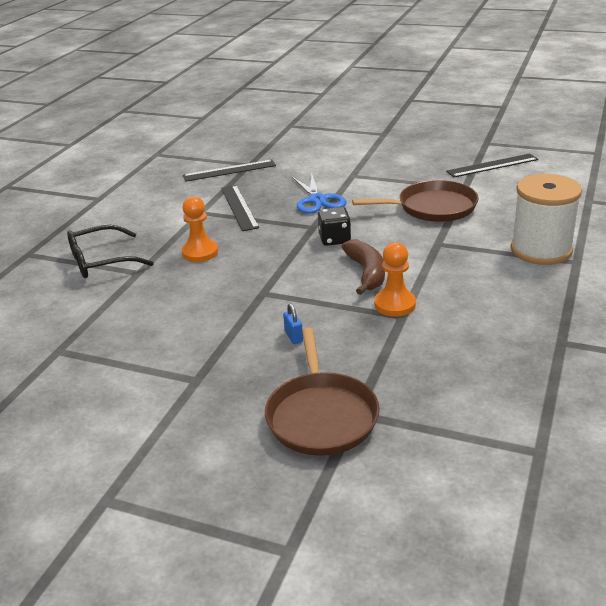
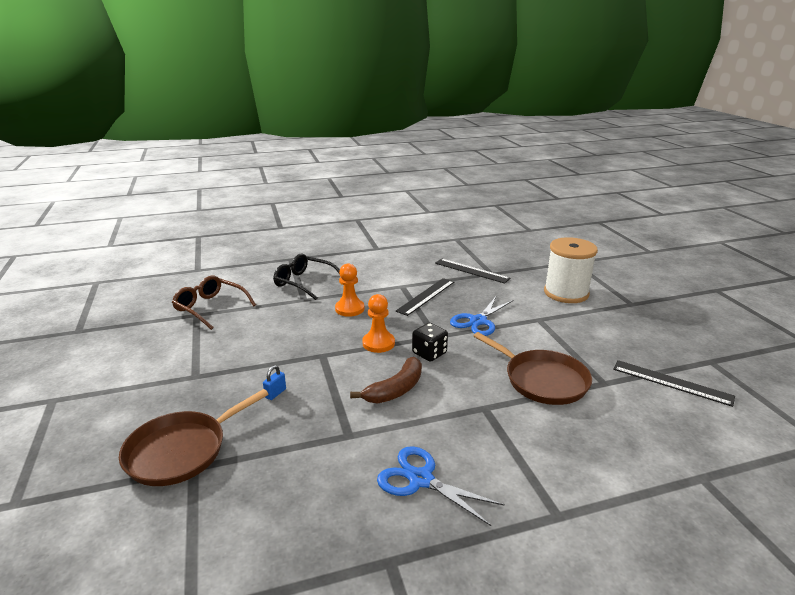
camera: 50 degrees right, 5 degrees down
orange pawn [374,242,416,317] -> orange pawn moved to [362,294,395,353]
white spool [511,174,582,265] -> white spool moved to [544,237,598,303]
none -> brown glasses [172,276,256,330]
none -> blue scissors [377,446,505,526]

